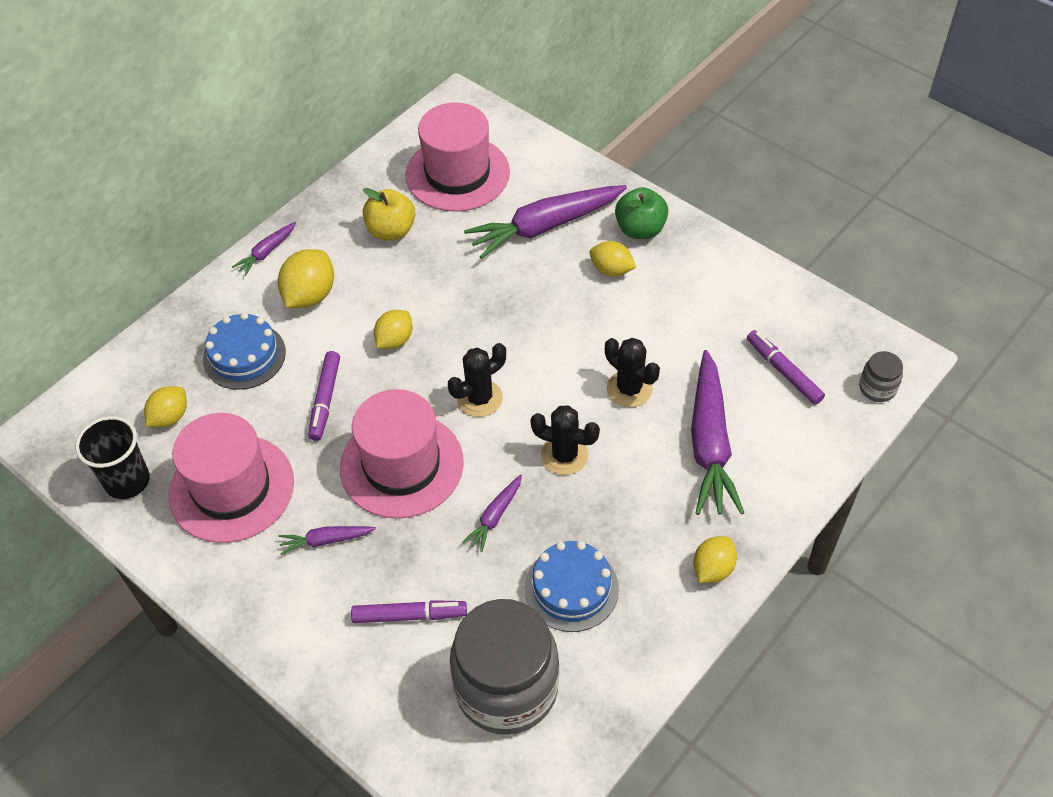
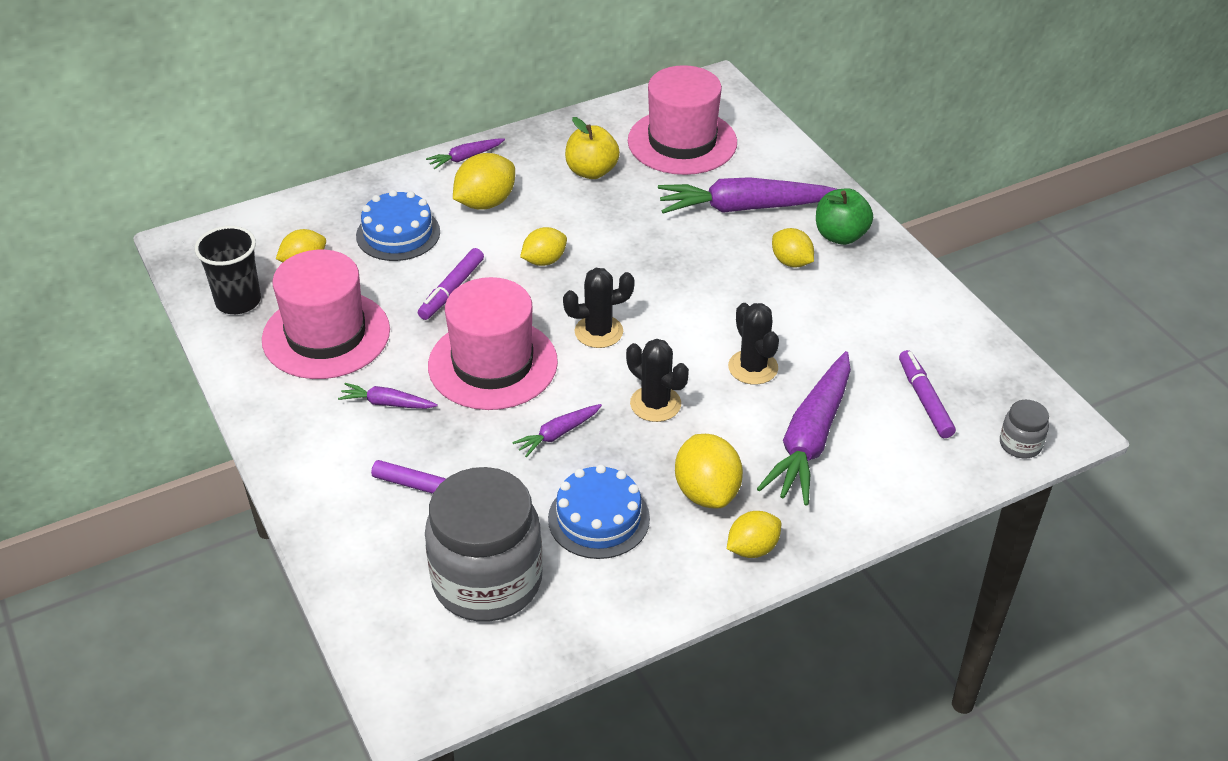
camera: 20 degrees right, 10 degrees down
none -> yellow lemon [675,434,743,508]

